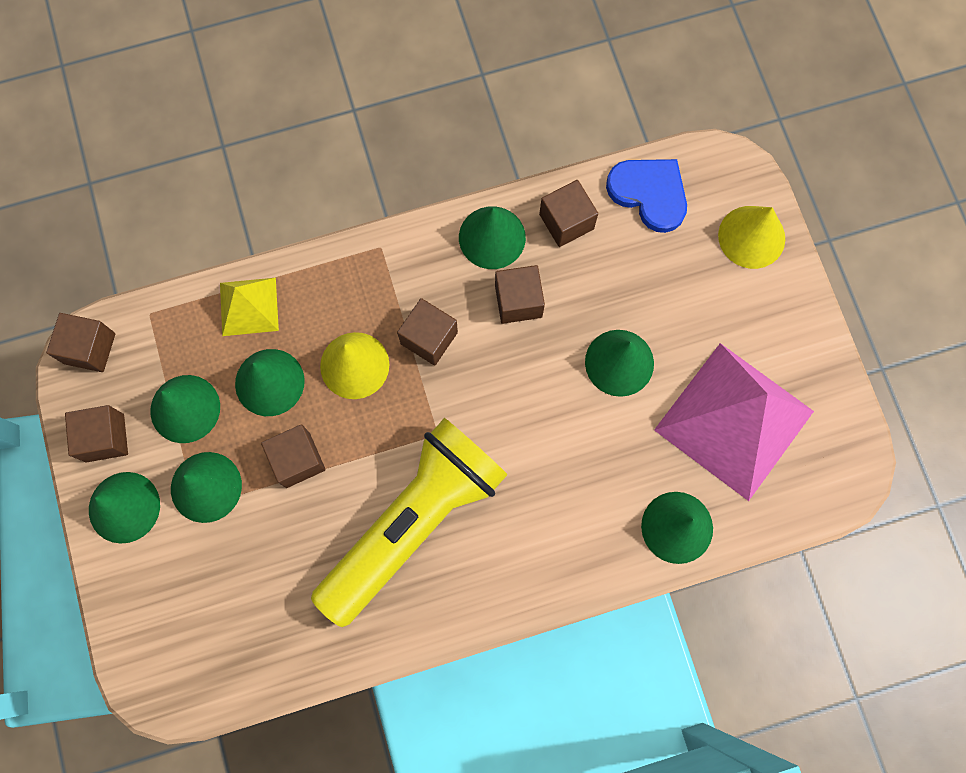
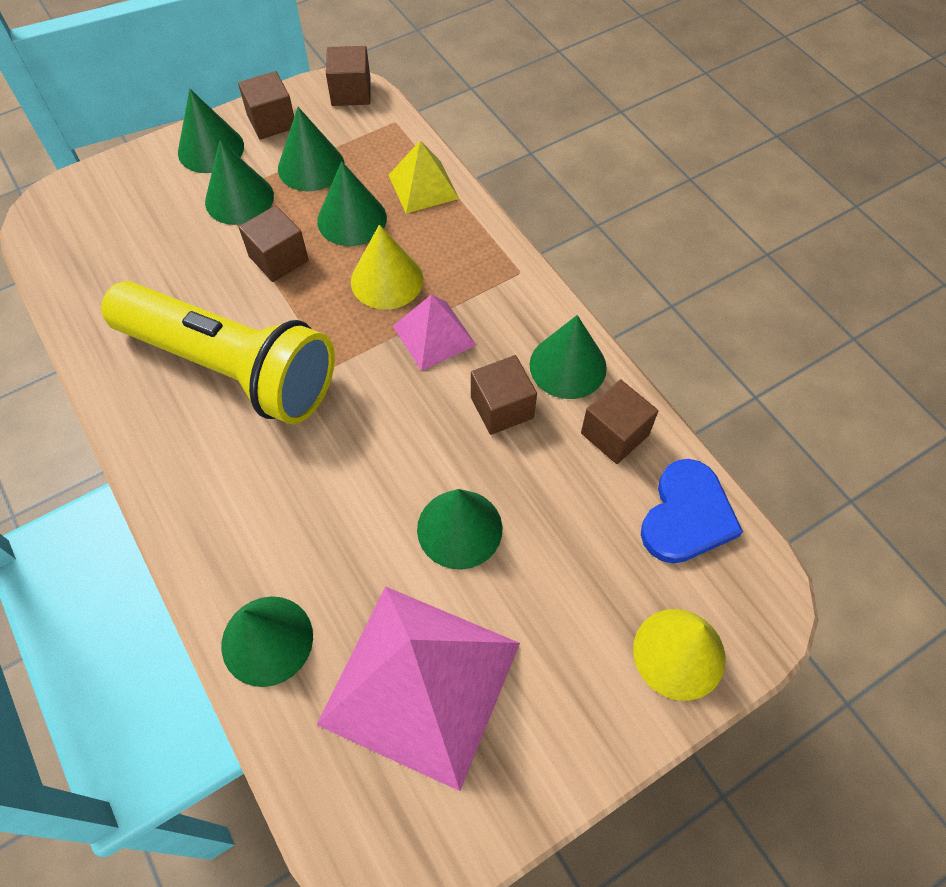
camera: 75 degrees right, 15 degrees down
brown cube [397,298,458,366] -> pink pyramid [393,294,476,371]

